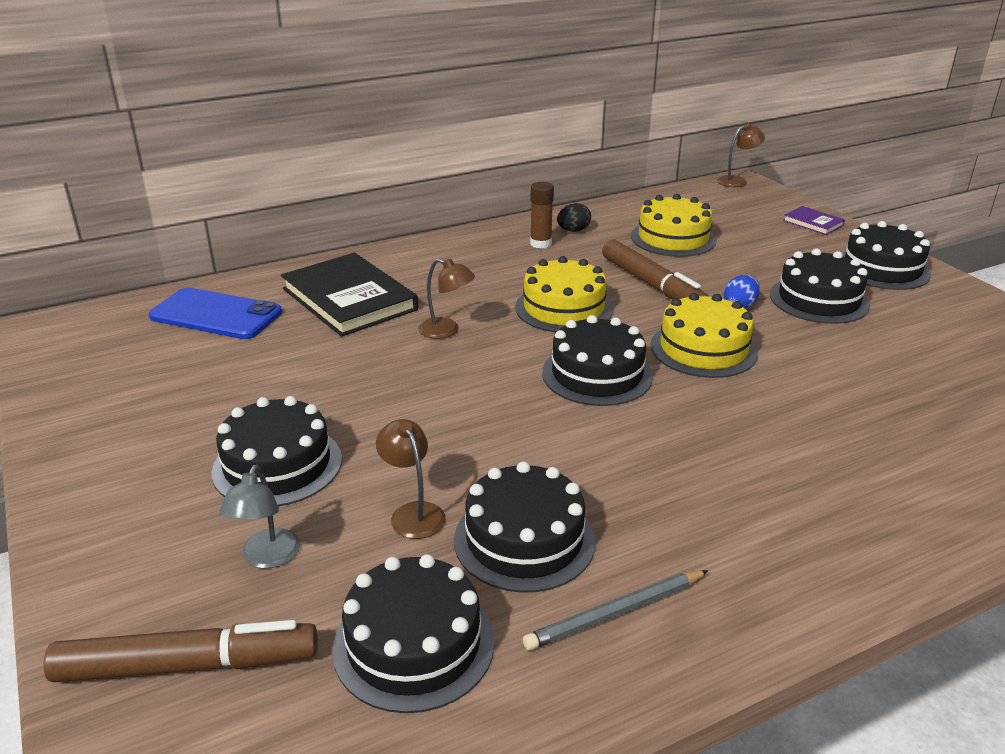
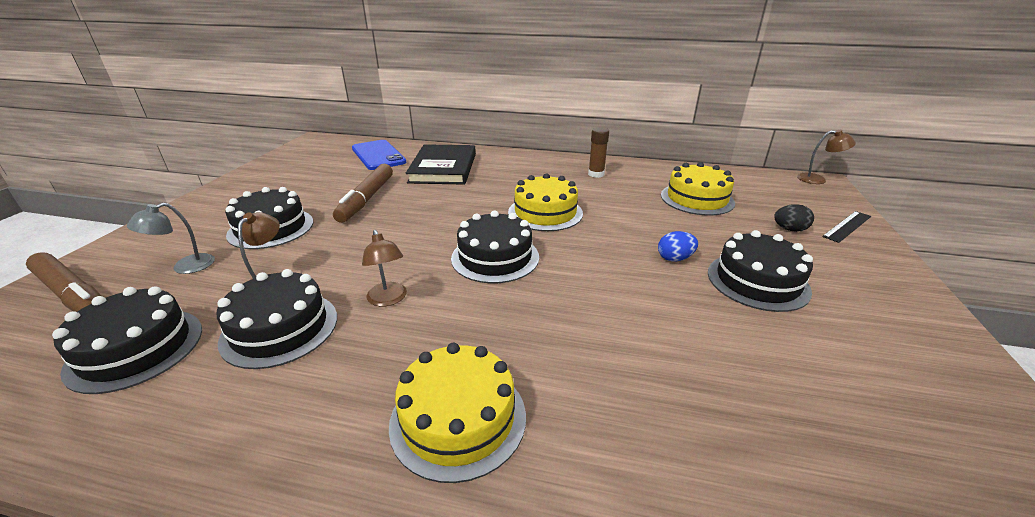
camera: 40 degrees right, 0 degrees up
brown lamp [418,258,475,339] -> brown lamp moved to [362,230,407,307]
grey pencil [523,570,709,650] -> none
black egg [557,203,591,232] -> black egg moved to [774,204,814,232]
brown marker [602,239,709,300] -> brown marker moved to [333,164,393,223]
yellow cake [651,293,758,378] -> yellow cake moved to [389,343,526,483]
purple book [783,206,845,235] -> black ruler [822,211,871,243]
black cake [842,221,931,290] -> none

